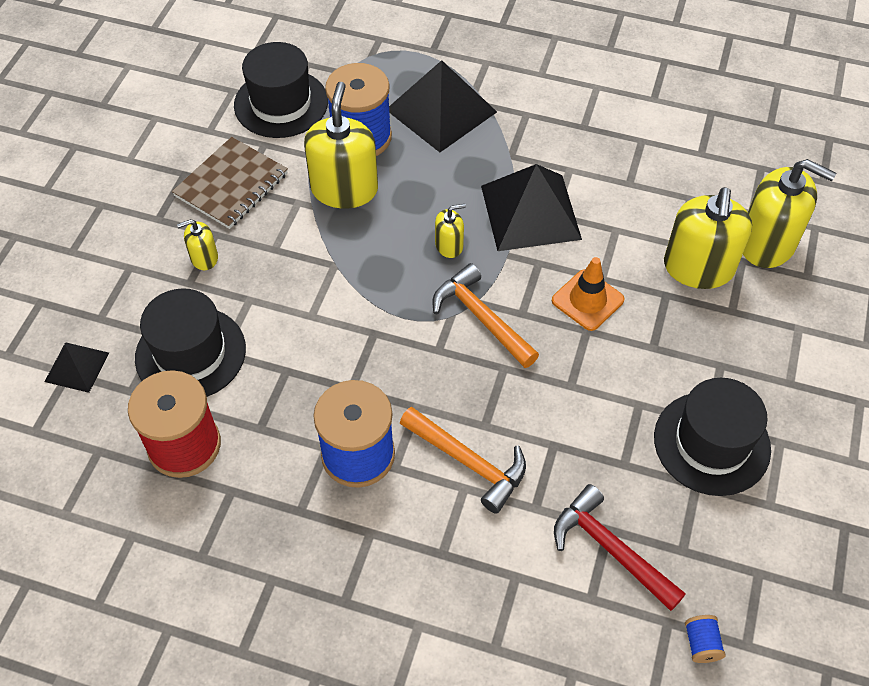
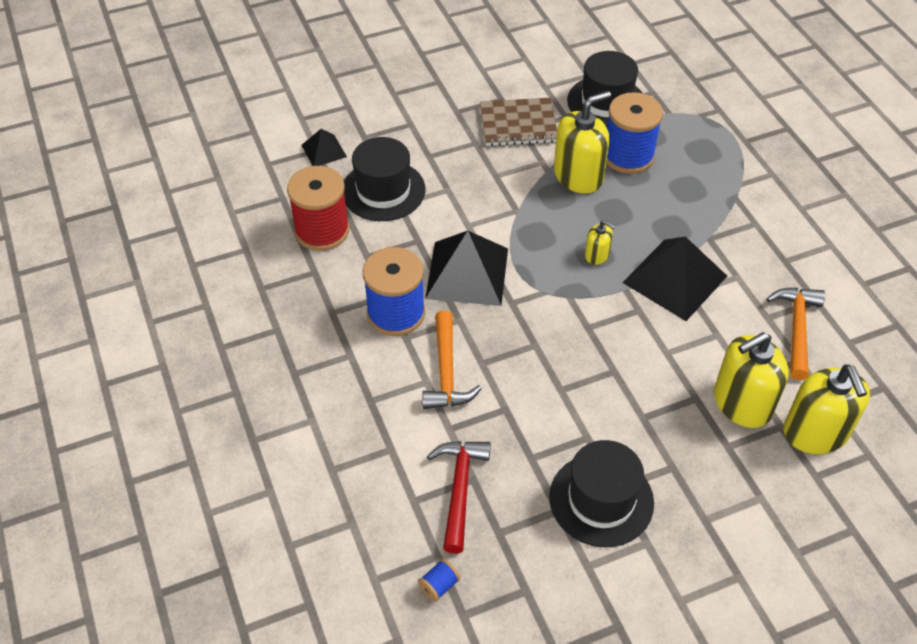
camera: 50 degrees right, 5 degrees down
yellow soap dispenser [177,219,218,270] -> none
black pyramid [389,60,497,152] -> black pyramid moved to [425,231,508,306]
orange hammer [432,263,539,368] -> orange hammer moved to [766,288,825,380]
orange traffic cone [552,257,624,331] -> none

